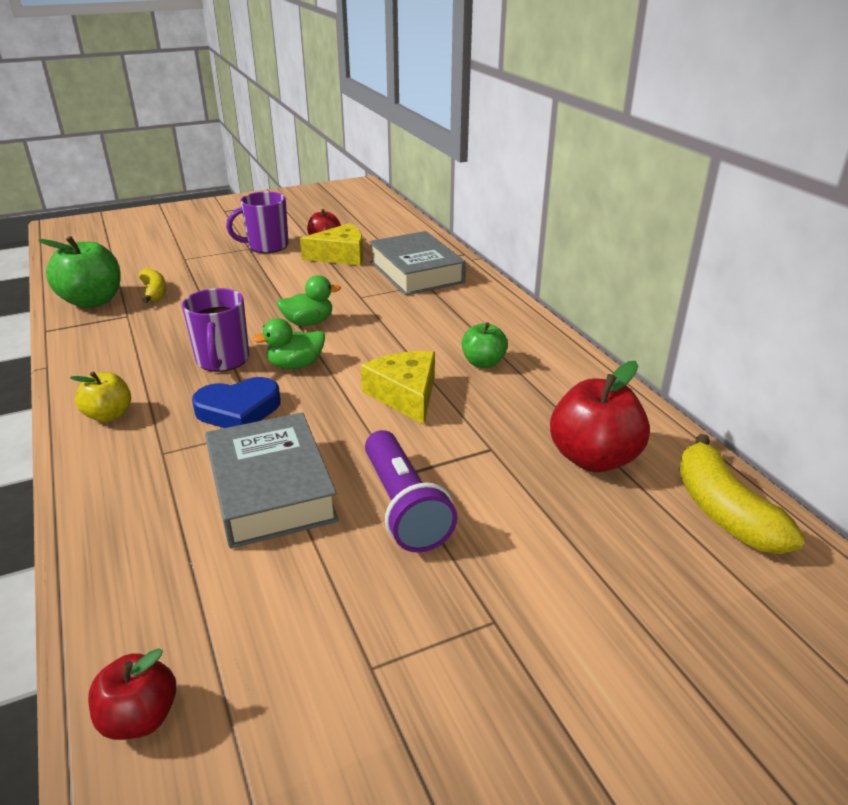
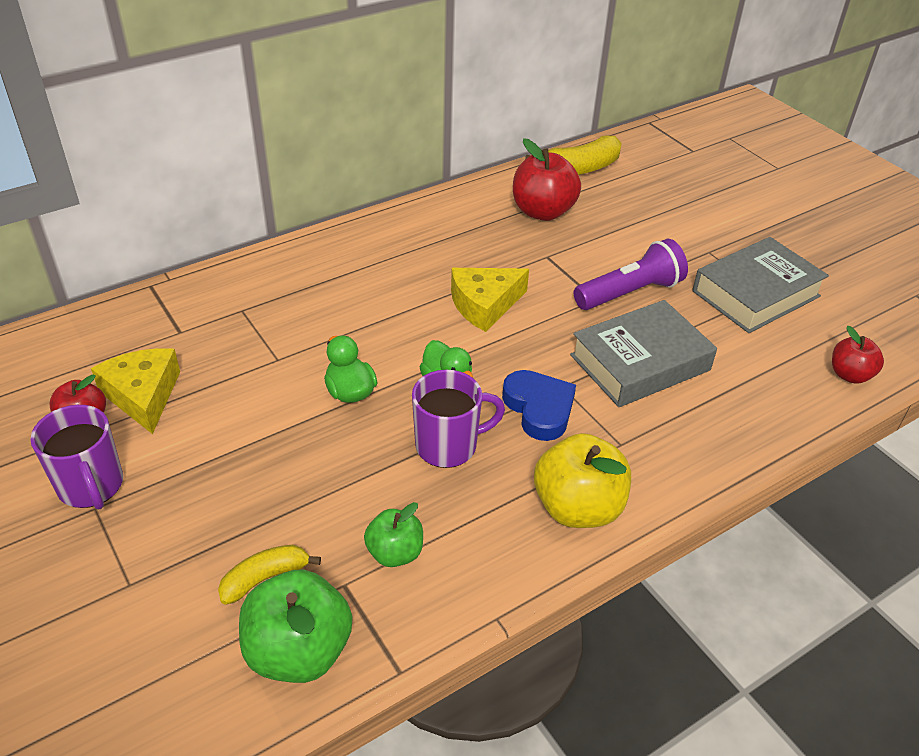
camera: 100 degrees left, 10 degrees up
yellow apple [70,371,131,422] -> yellow apple [534,433,631,528], size x1.70
grey book [369,231,466,296] -> grey book moved to [692,237,829,333]
green apple [462,322,508,368] -> green apple moved to [364,502,423,567]

